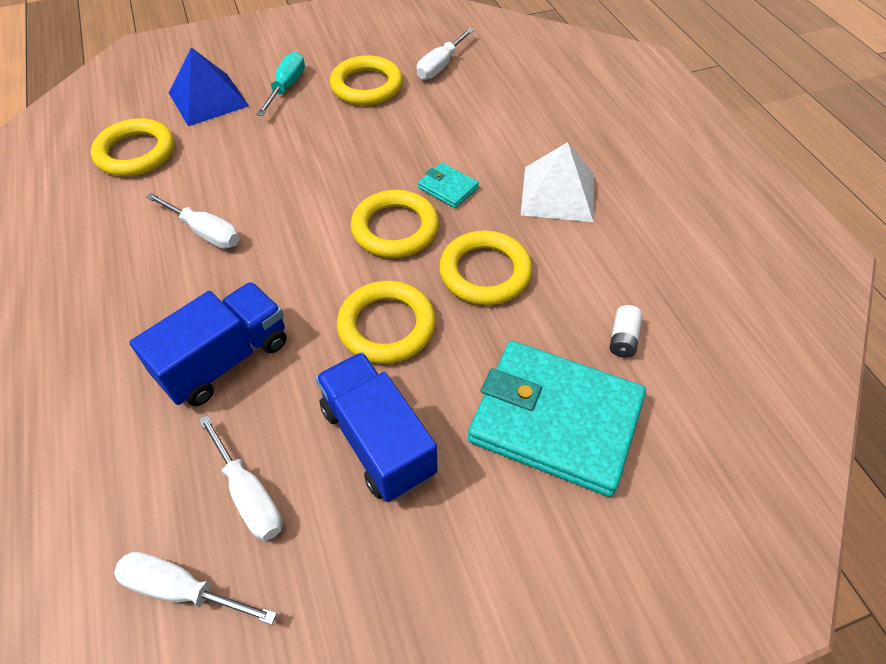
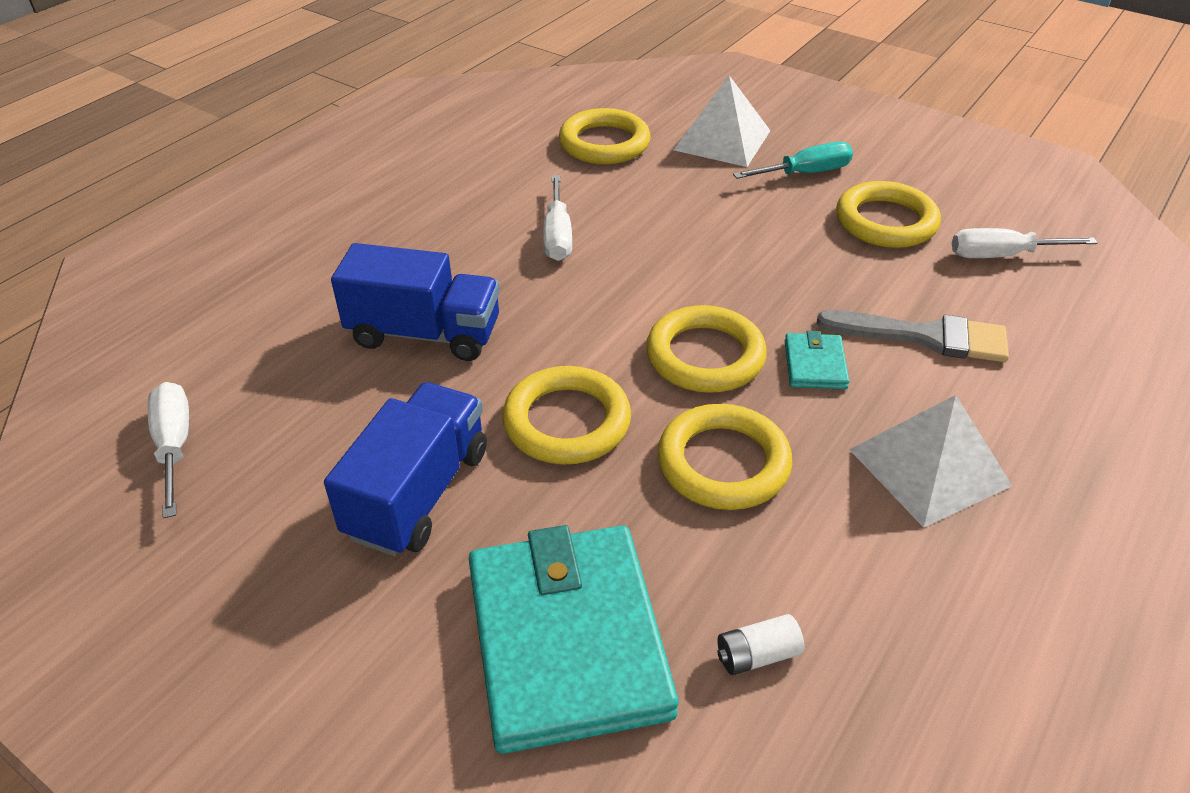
camera: 55 degrees right, 10 degrees down
blue pyramid [169,47,249,126] -> white pyramid [673,75,770,167]
white screwdriver [198,415,282,541] -> none
none -> grey brush [817,310,1009,362]

